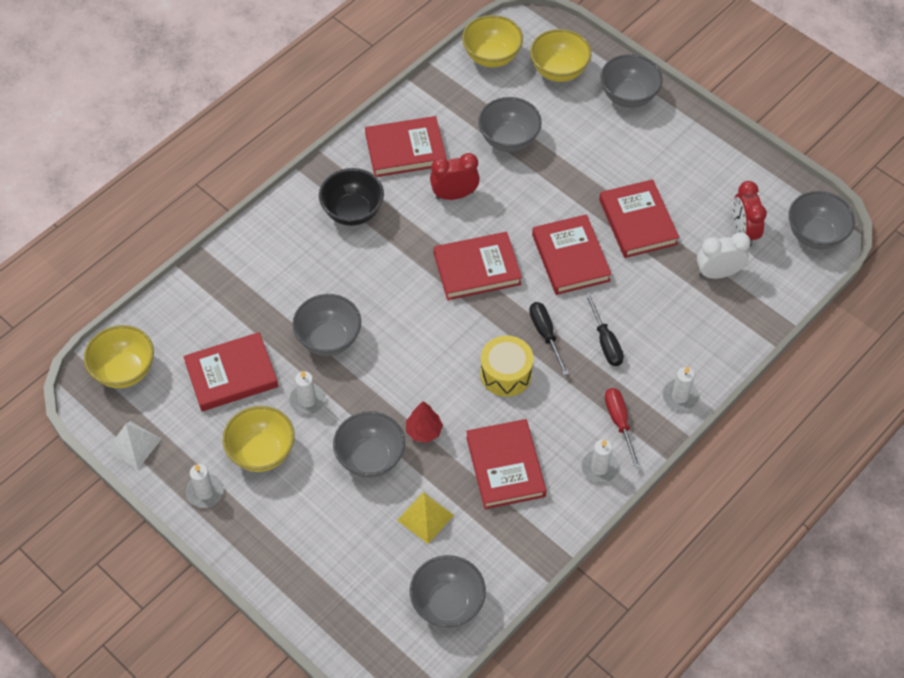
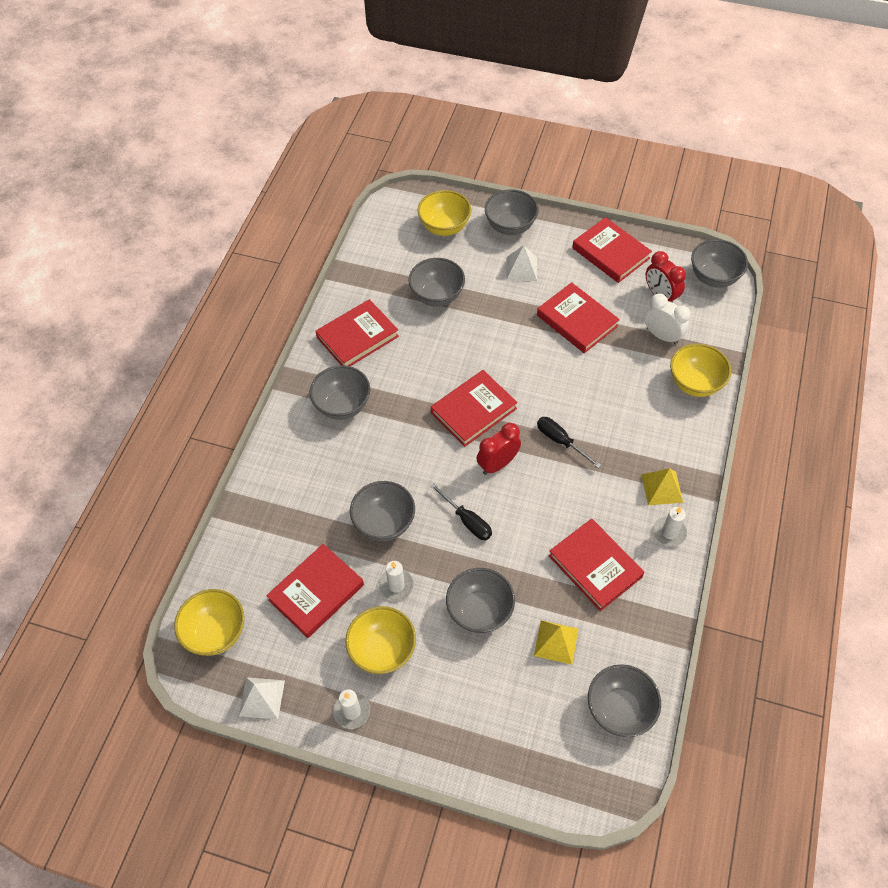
camera: 25 degrees left, 0 degrees up
black bowl [319,168,384,226] -> grey bowl [309,365,370,420]
red tree [406,401,443,443] -> none
red clock [430,153,480,200] -> red clock moved to [477,423,521,475]
yellow bowl [462,15,523,67] -> yellow bowl moved to [670,343,731,397]
yellow drum [480,335,533,397] -> none
red book [532,214,612,295] -> red book moved to [572,217,652,283]
black screwdriver [585,293,624,366] -> black screwdriver moved to [430,483,492,540]
red screwdriver [605,388,640,468] -> yellow pyramid [641,468,683,505]
white candle [662,366,699,411] -> none
white clock [697,232,751,279] -> white clock turned 75 degrees clockwise [644,294,691,344]
none -> white pyramid [506,245,537,281]

